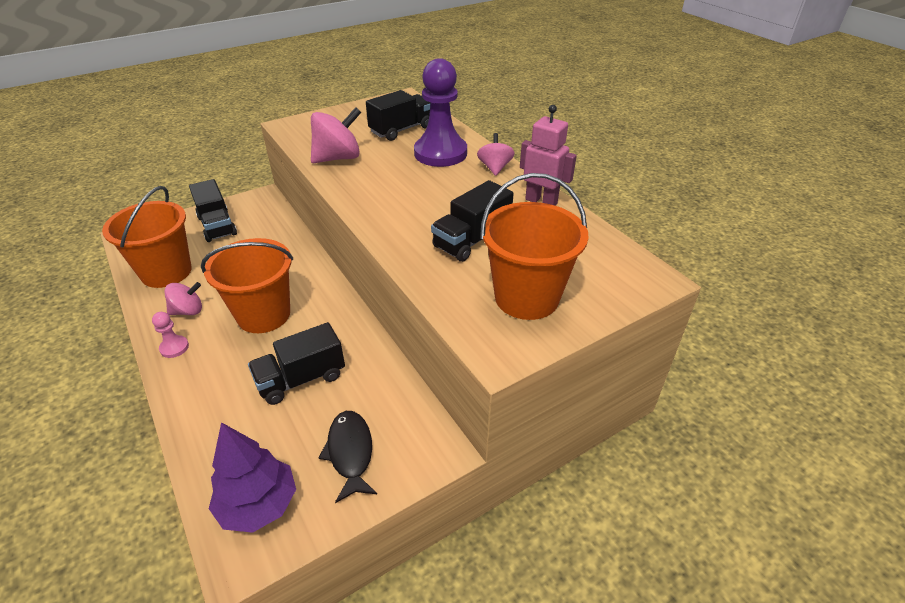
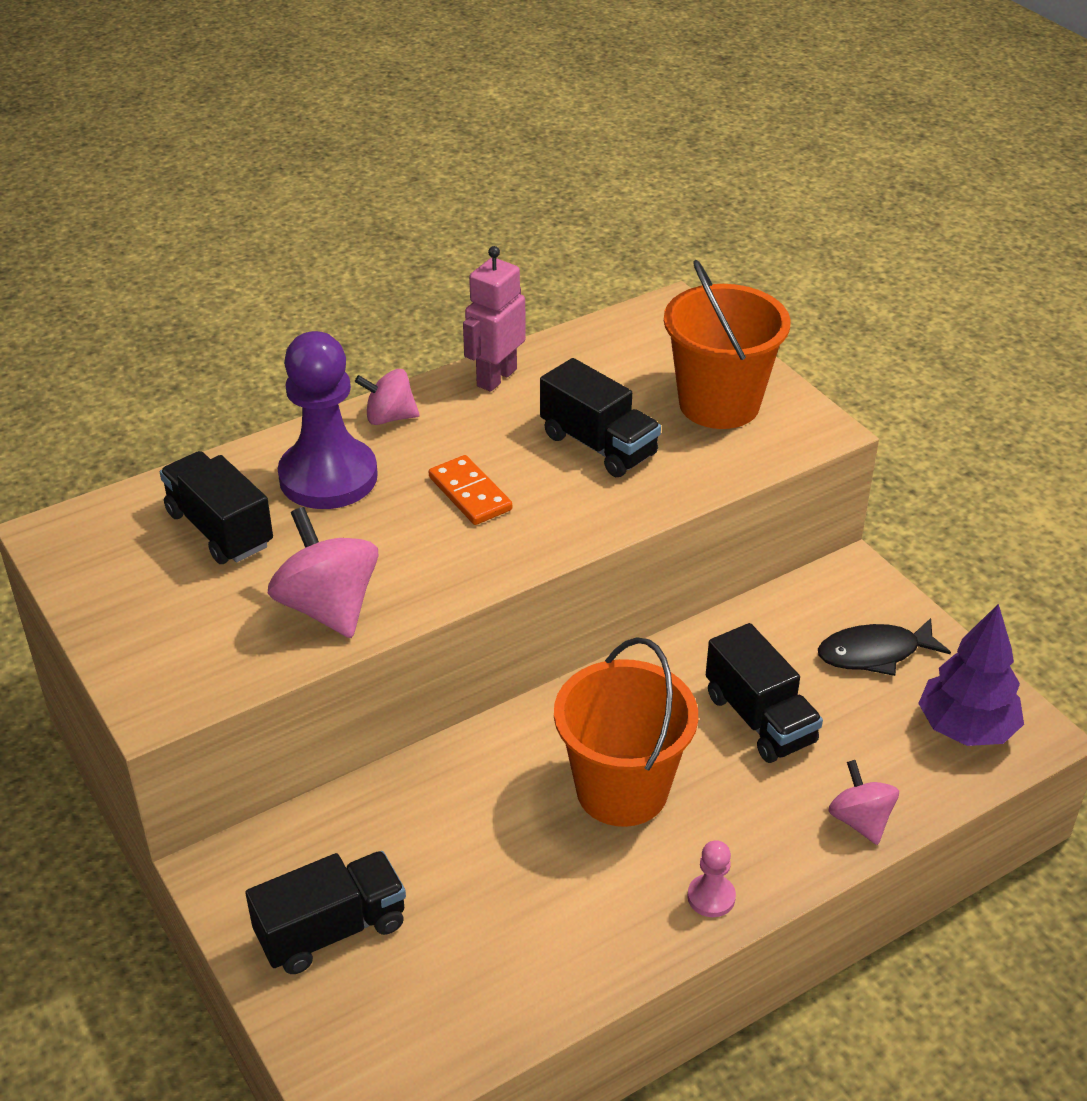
camera: 90 degrees left, 0 degrees up
orange bucket [102,186,192,288] -> none
pink spinning top [164,282,202,315] -> pink spinning top moved to [828,760,899,845]
none -> orange domino [429,455,512,525]

